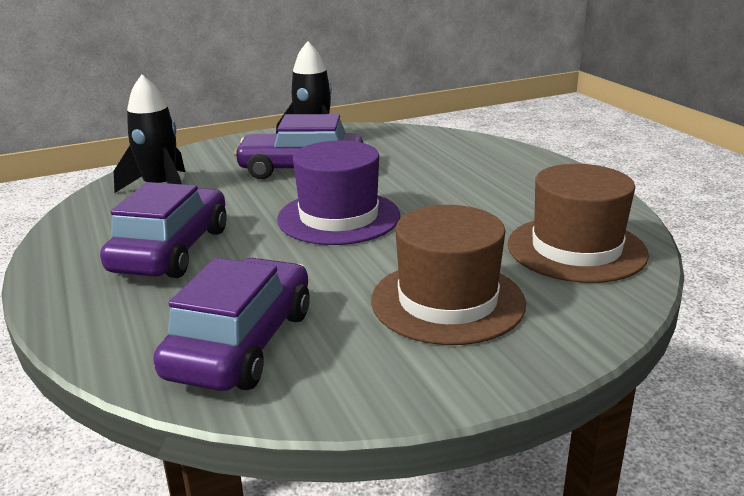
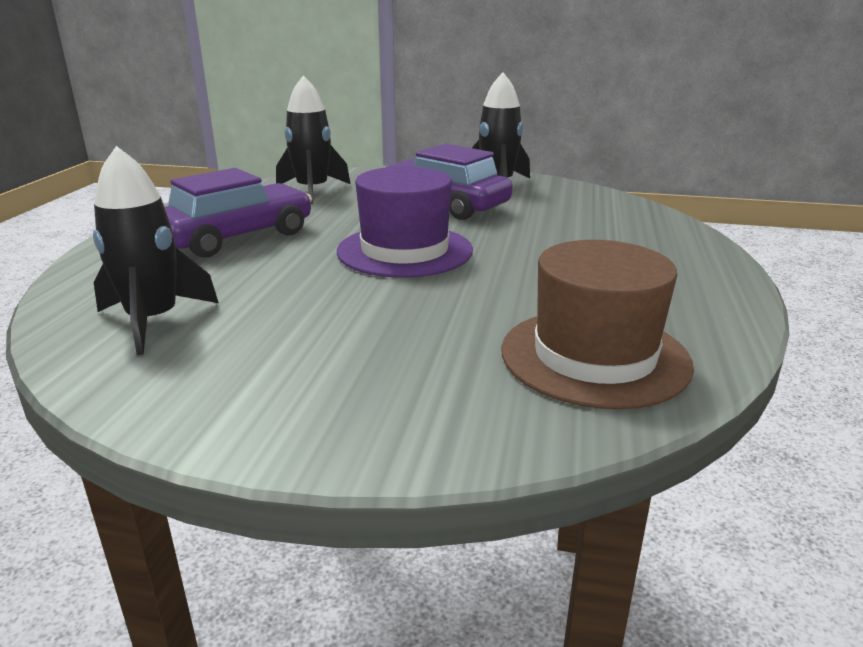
camera: 35 degrees right, 0 degrees up
purple car [153,258,310,391] -> black rocket [93,146,219,355]
brown hat [371,205,526,345] -> none

